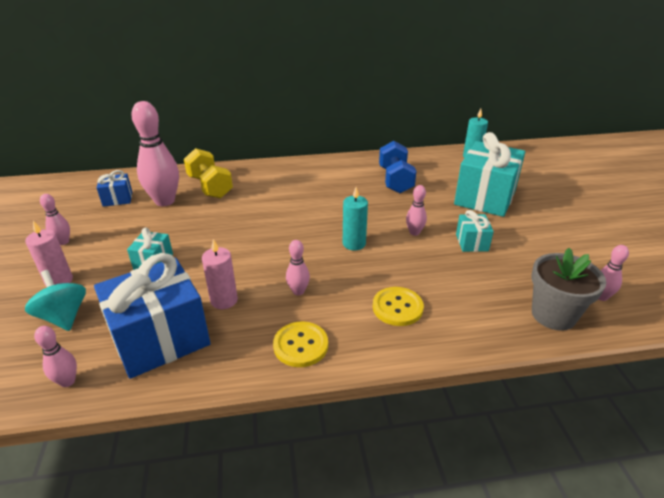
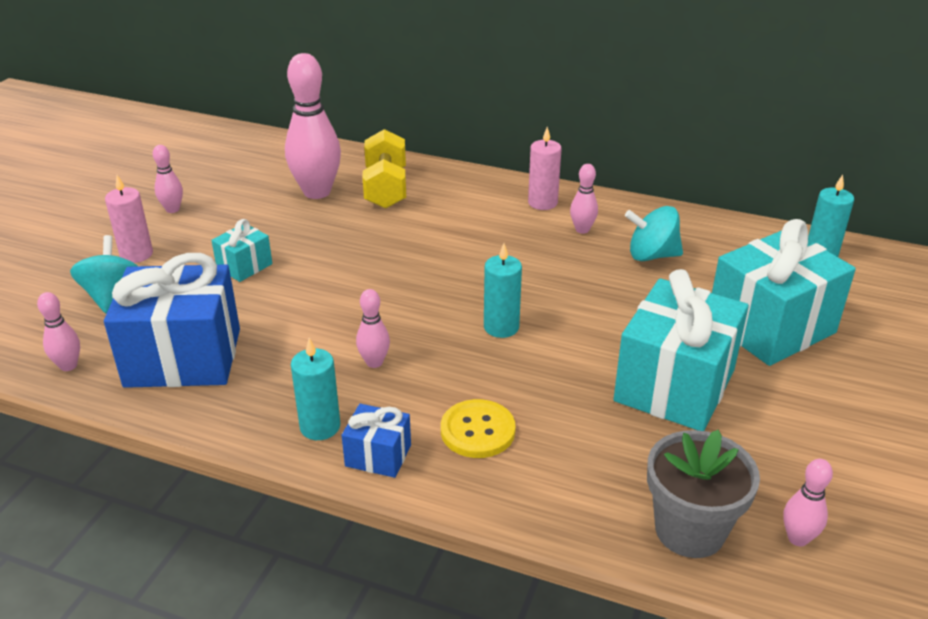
camera: 30 degrees right, 0 degrees up
blue gift [96,170,132,207] -> blue gift moved to [342,404,411,478]
pink candle [202,239,238,309] -> pink candle moved to [528,127,562,210]
yellow button [273,322,328,367] -> turquoise candle [291,338,340,440]
blue dumbbell [379,141,416,193] -> turquoise spinning top [625,206,683,261]
pink bowling pin [406,185,427,236] -> pink bowling pin moved to [570,164,598,234]
turquoise gift [456,210,494,252] -> turquoise gift [613,269,749,431], size x2.11

